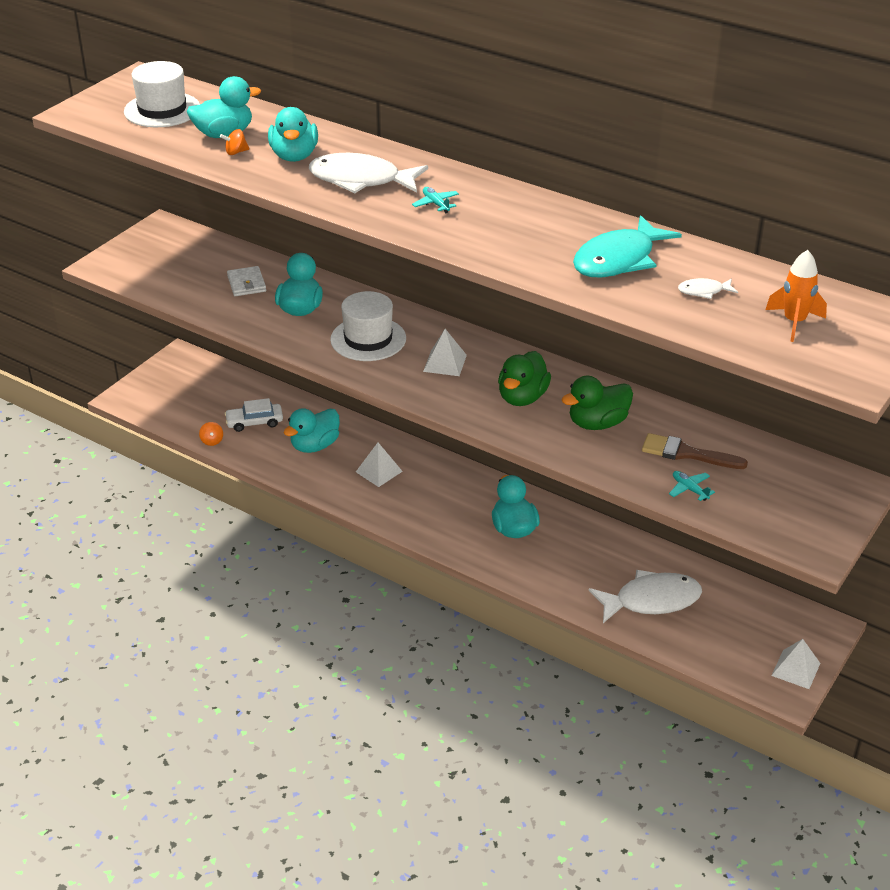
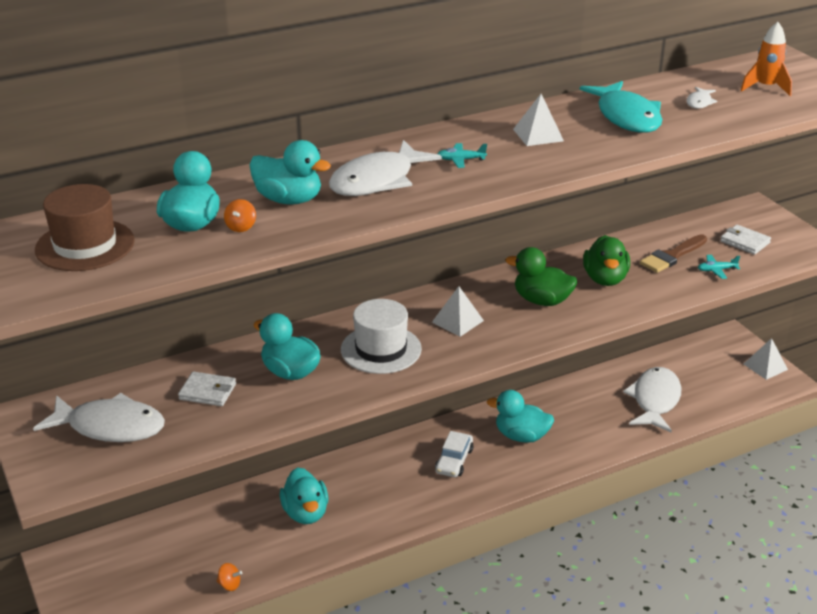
camera: 60 degrees left, 5 degrees down
white hat [124,61,200,127] -> brown hat [35,184,135,271]
white car [225,398,283,432] -> white car moved to [435,431,474,477]
white pyramid [356,443,403,487] -> white pyramid moved to [513,94,564,146]
green duck [498,351,551,406] -> green duck turned 150 degrees clockwise [506,247,577,306]
none -> white fish [33,393,165,442]
none -> white wallet [720,225,771,255]

